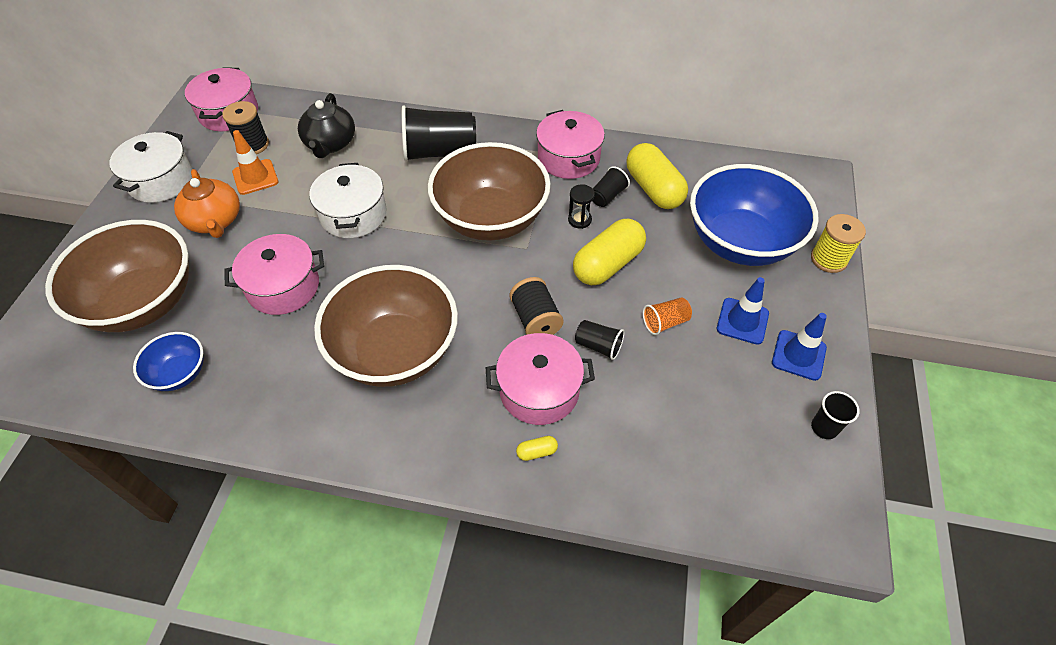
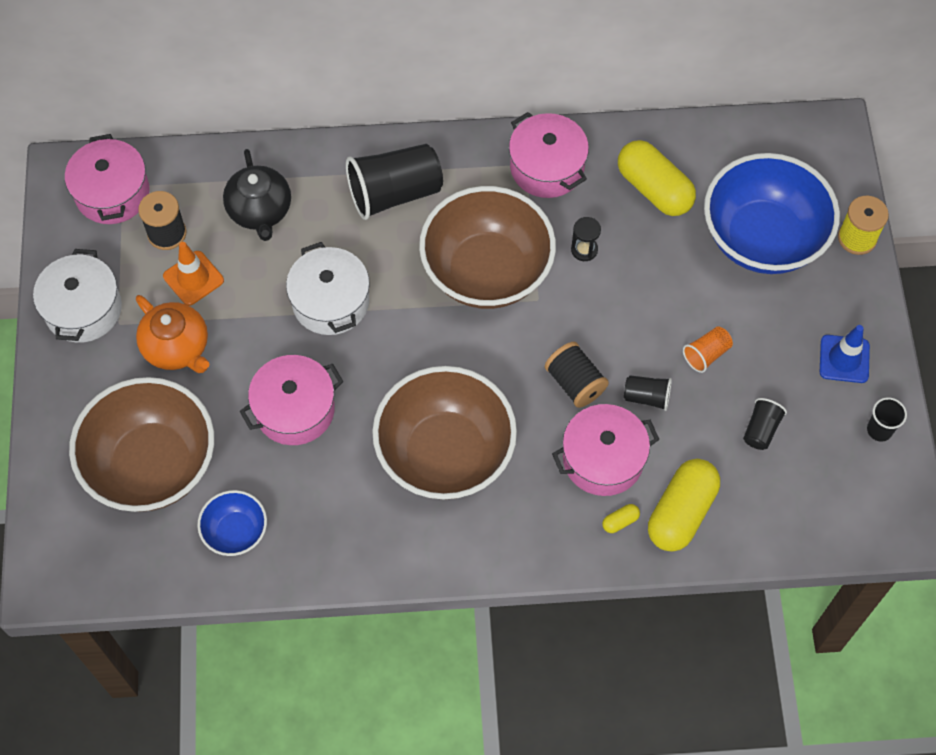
camera: 15 degrees left, 10 degrees up
yellow capsule [573,219,646,285] -> yellow capsule moved to [648,459,720,552]
black cup [592,166,630,207] -> black cup moved to [743,398,787,450]
blue traffic cone [717,277,769,345] -> none

